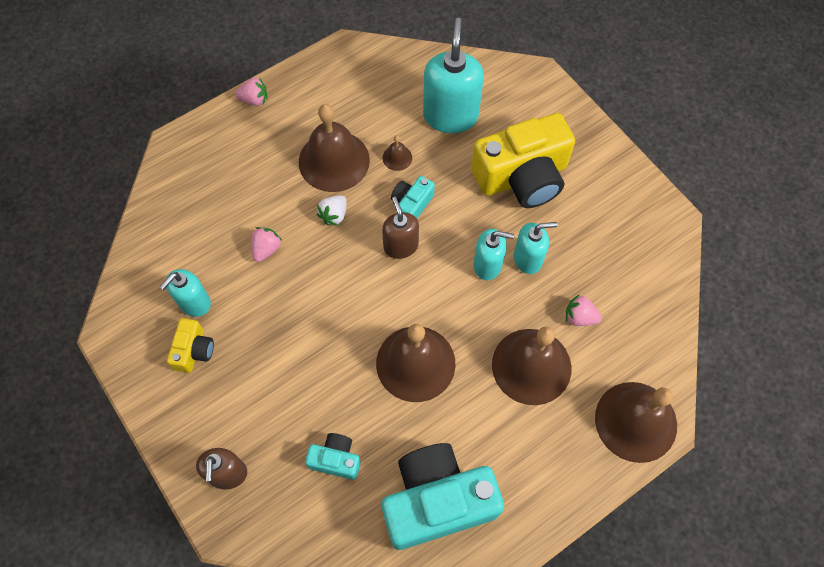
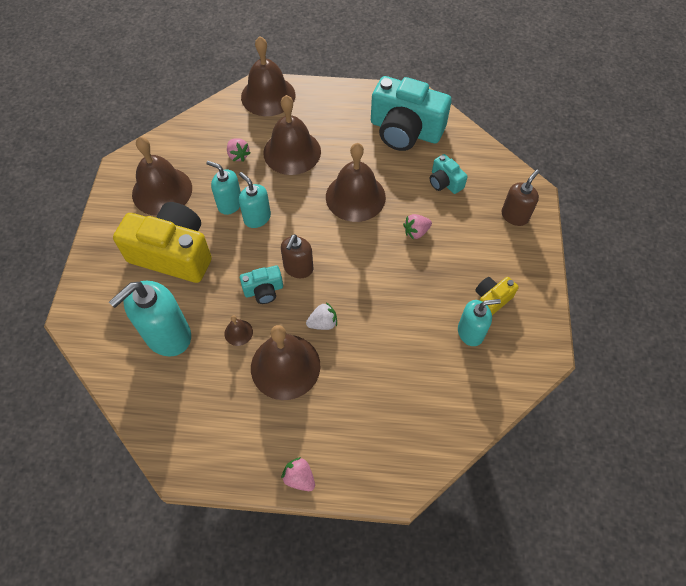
camera: 140 degrees left, 5 degrees down
pink strawberry [251,227,282,262] -> pink strawberry moved to [403,214,432,240]
none -> brown bell [132,136,192,216]

